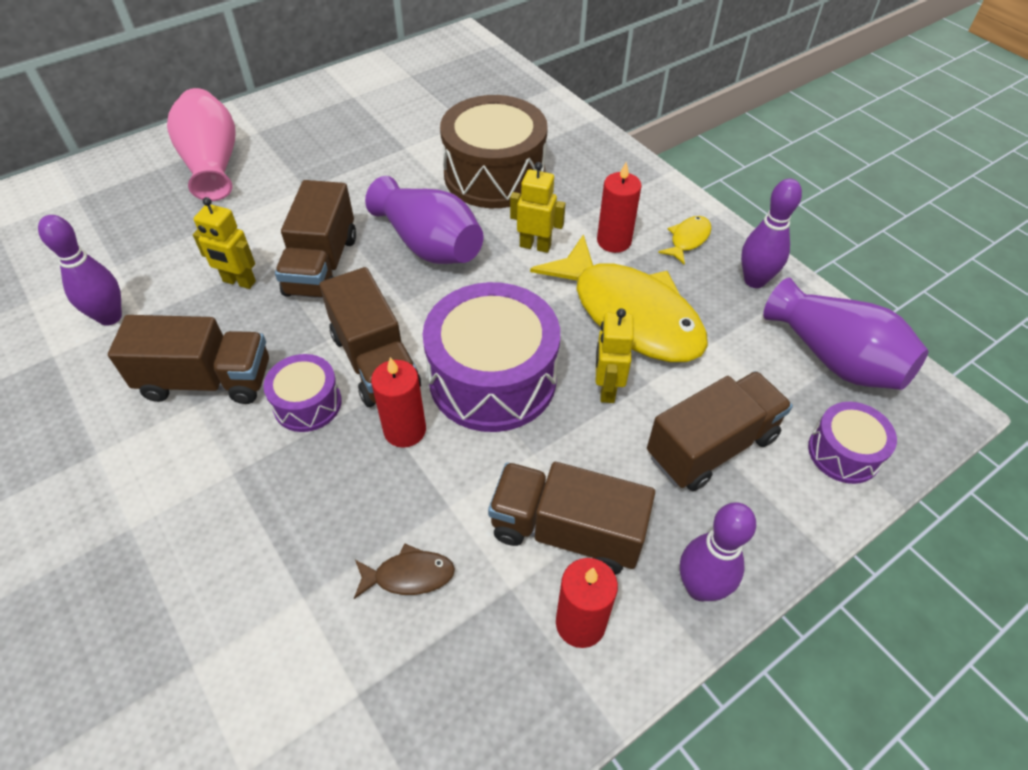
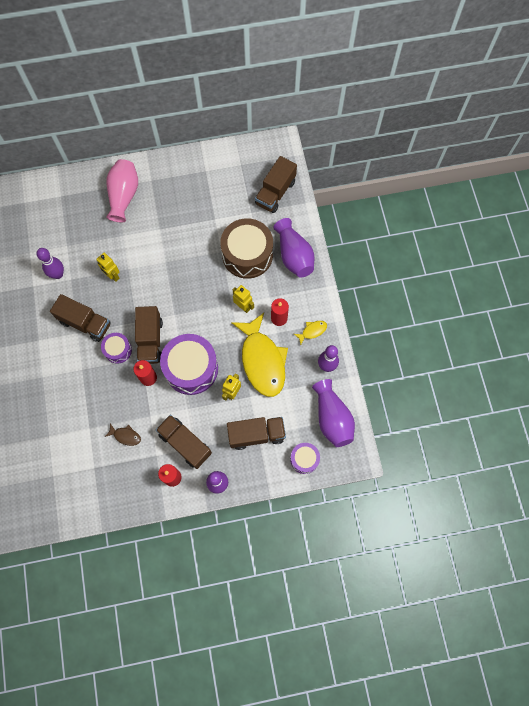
camera: 25 degrees right, 20 degrees up
brown truck [275,180,356,298] -> brown truck moved to [255,156,297,213]
purple vase [365,176,484,264] -> purple vase moved to [273,218,314,277]

